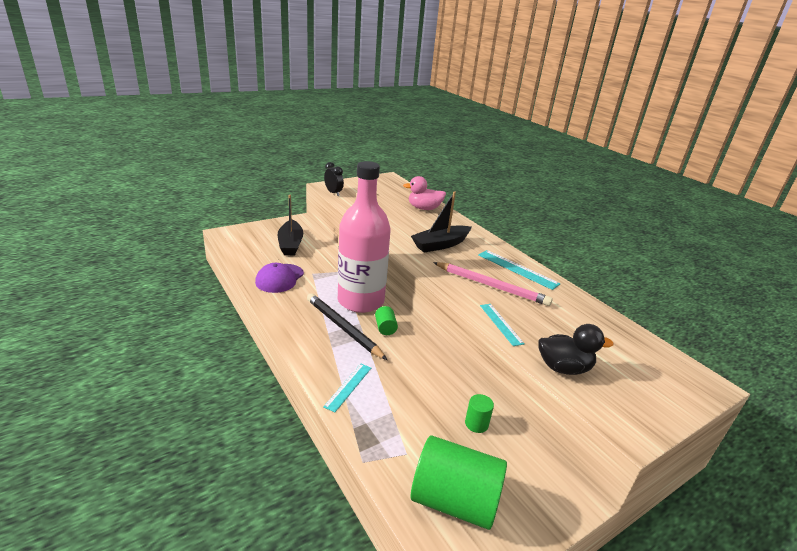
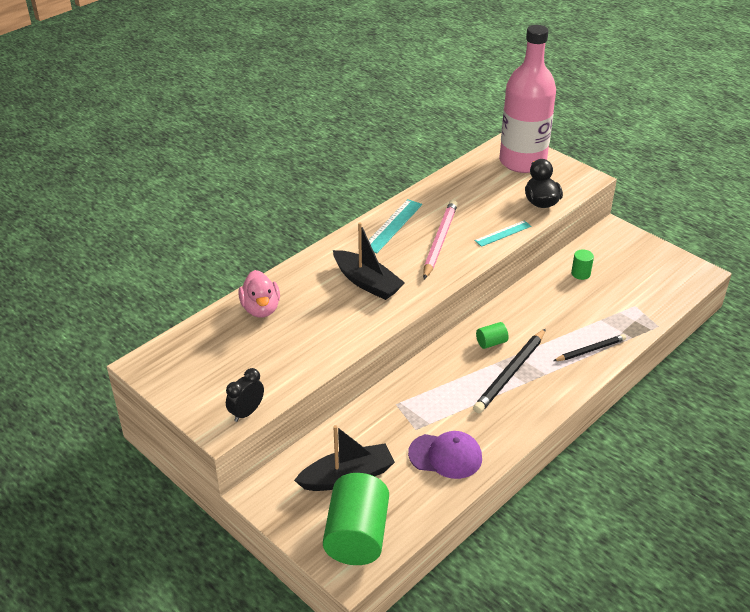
camera: 100 degrees left, 10 degrees up
turquoise ruler [323,363,371,412] -> black pencil [553,334,626,361]
pink bottle [338,161,391,313] -> pink bottle moved to [499,25,556,173]
green cylinder [411,435,507,530] -> green cylinder moved to [323,473,389,565]

